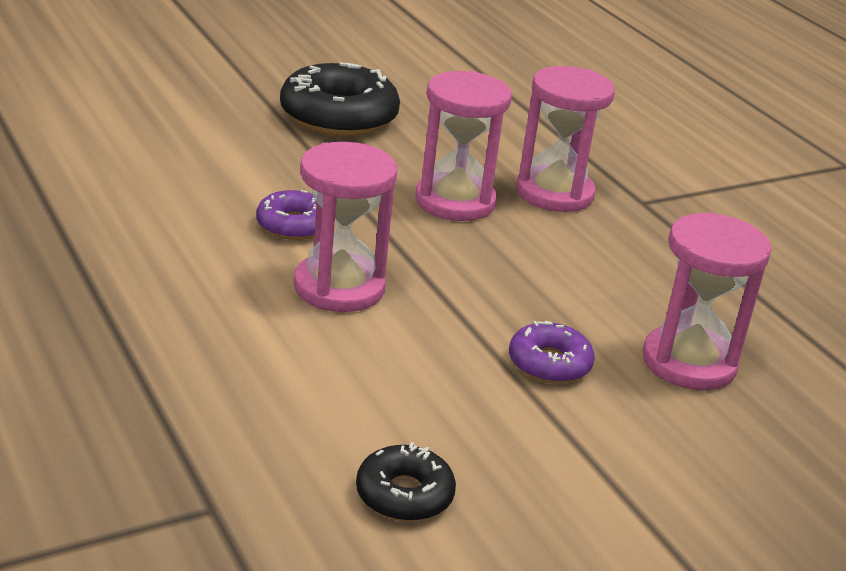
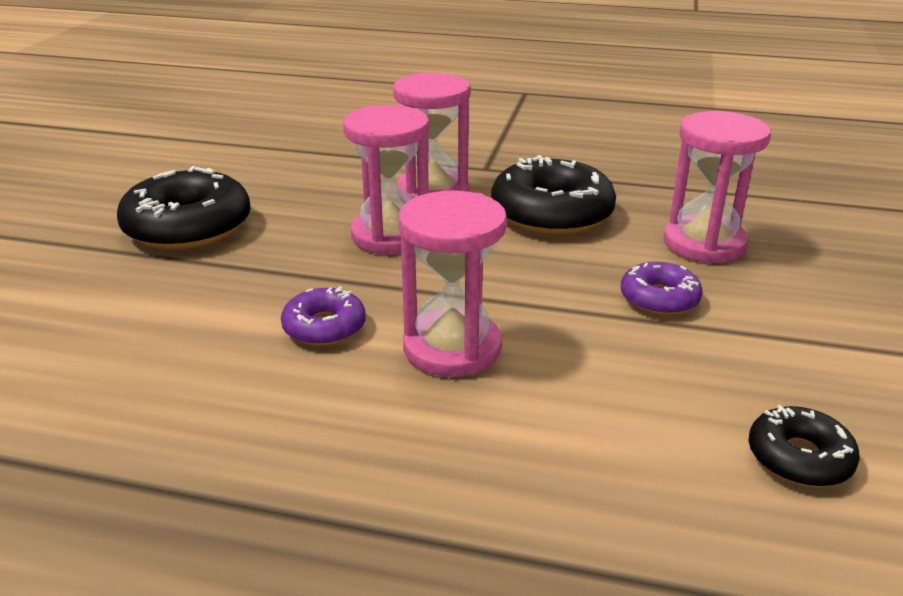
camera: 45 degrees left, 0 degrees up
none -> black donut [491,155,616,235]

